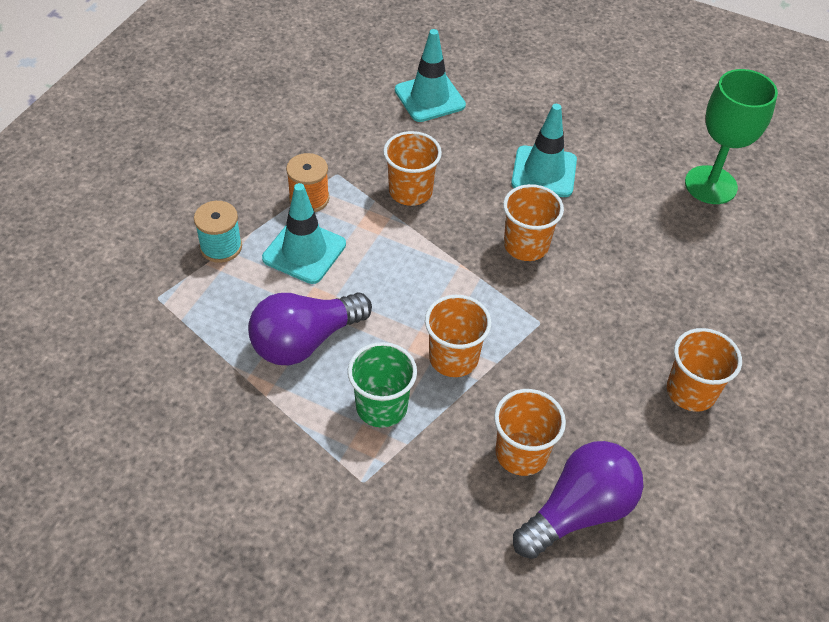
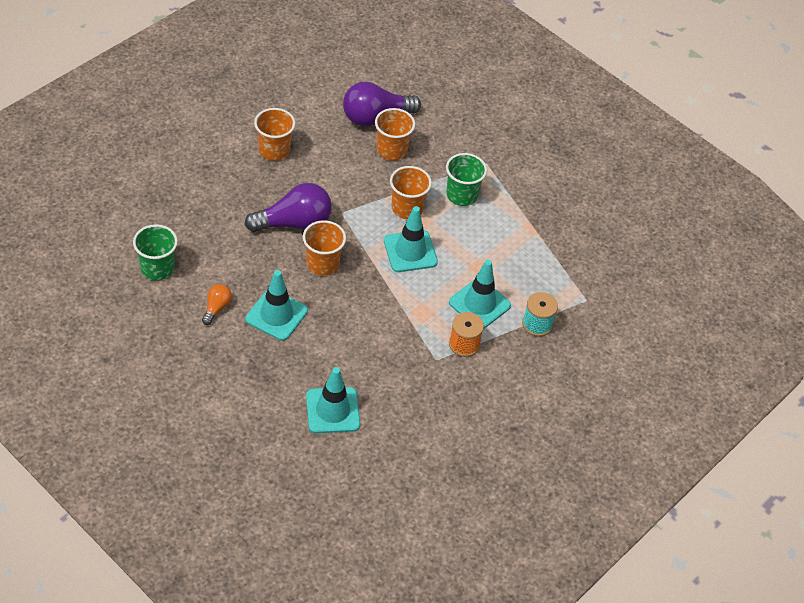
camera: 165 degrees left, 0 degrees up
purple light bulb [248,292,372,365] -> purple light bulb moved to [245,183,332,232]
orange cup [383,131,442,206] -> none
green goblet [685,69,778,204] -> green cup [133,224,178,280]
none -> orange light bulb [202,284,232,325]
none -> turquoise traffic cone [384,206,438,272]

